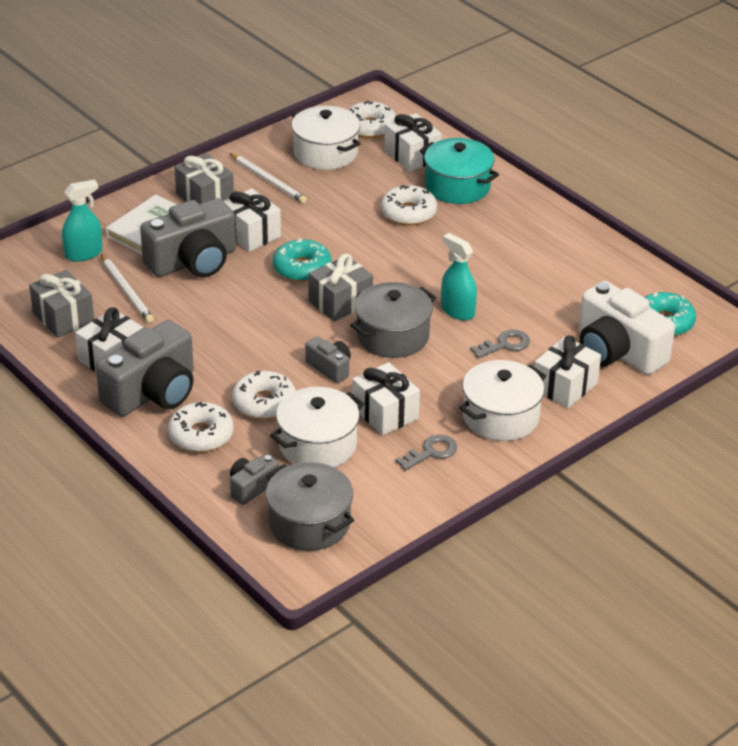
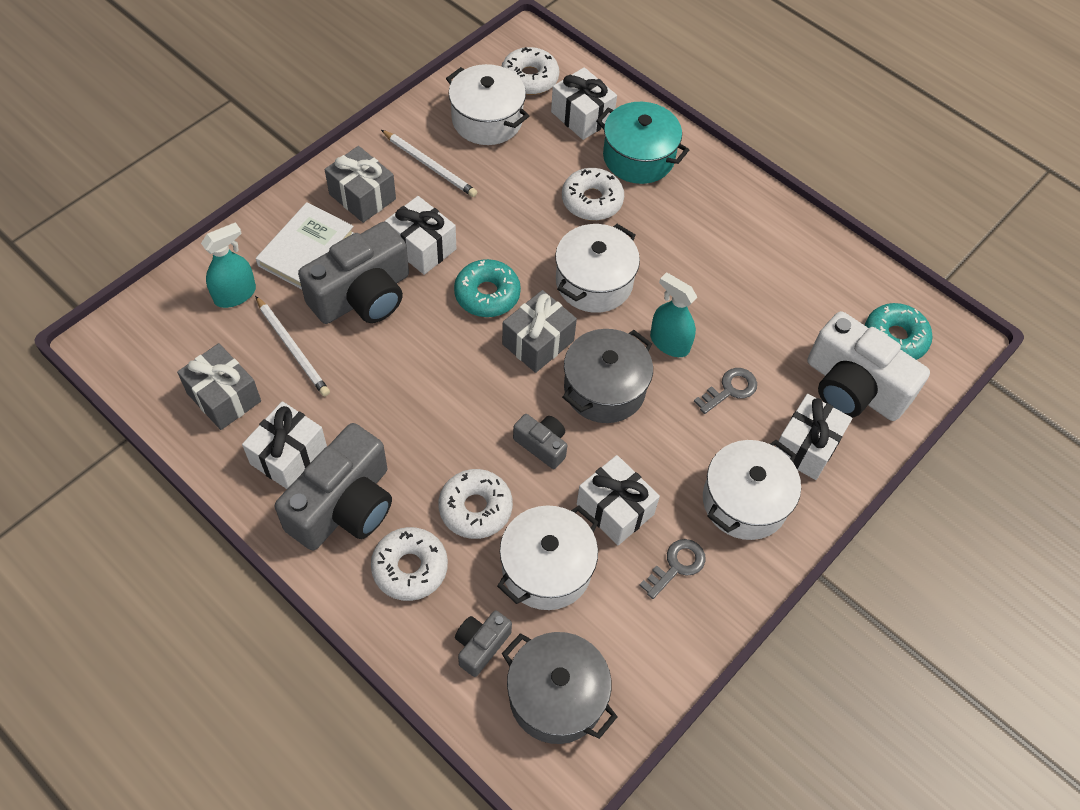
camera: 10 degrees left, 20 degrees up
none -> white pot [555,224,640,313]

